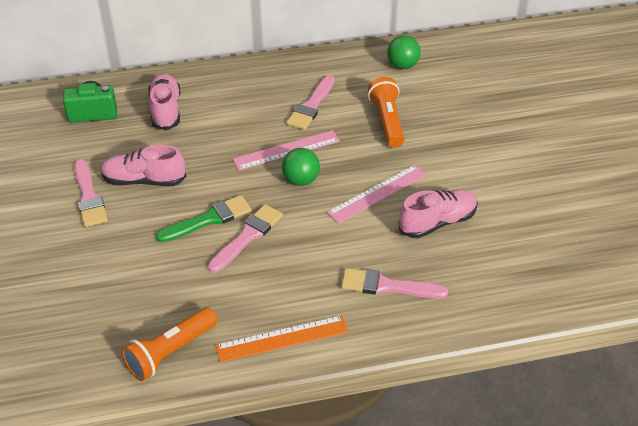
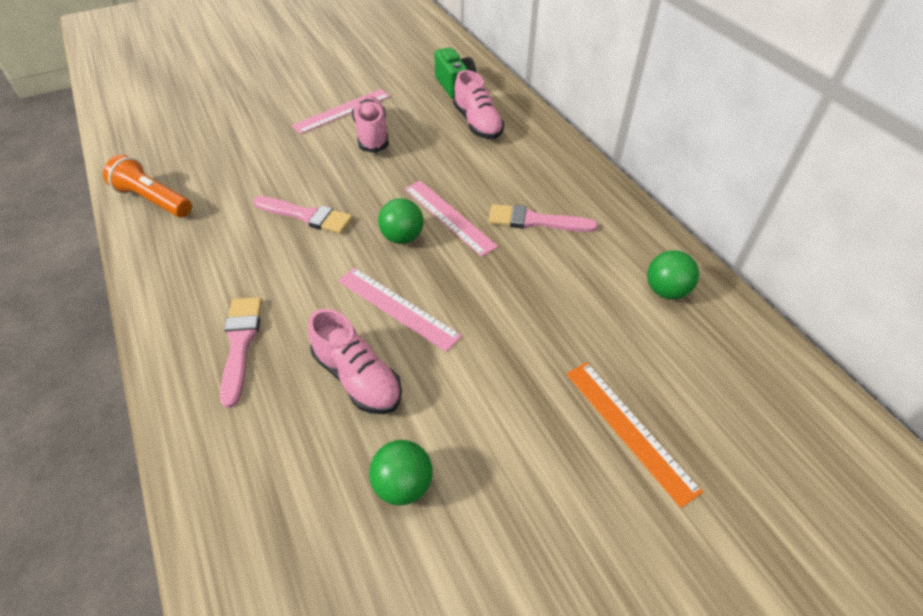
camera: 75 degrees right, 5 degrees up
pink brush [74,159,108,227] -> pink ruler [291,89,390,134]
pink shoe [148,73,180,130] -> pink shoe turned 90 degrees clockwise [453,70,504,139]
green brush [156,195,252,243] -> none
orange ruler [216,315,348,363] -> orange ruler moved to [566,362,703,508]
orange flashlight [368,77,405,148] -> none
none -> green ball [369,440,433,505]

